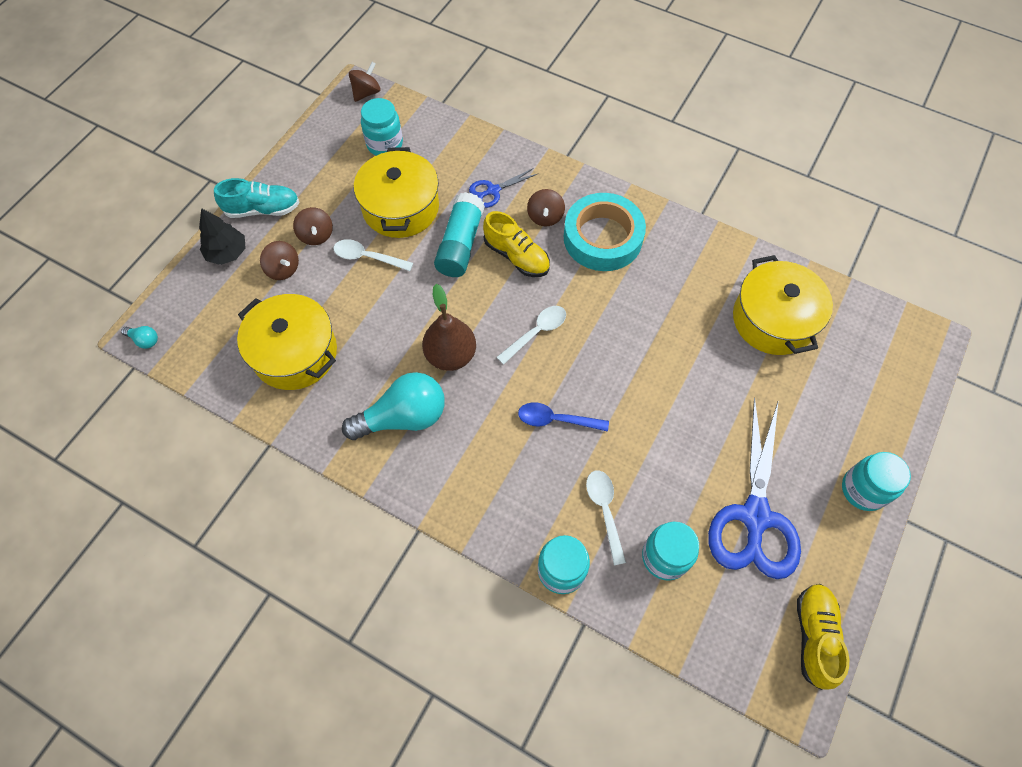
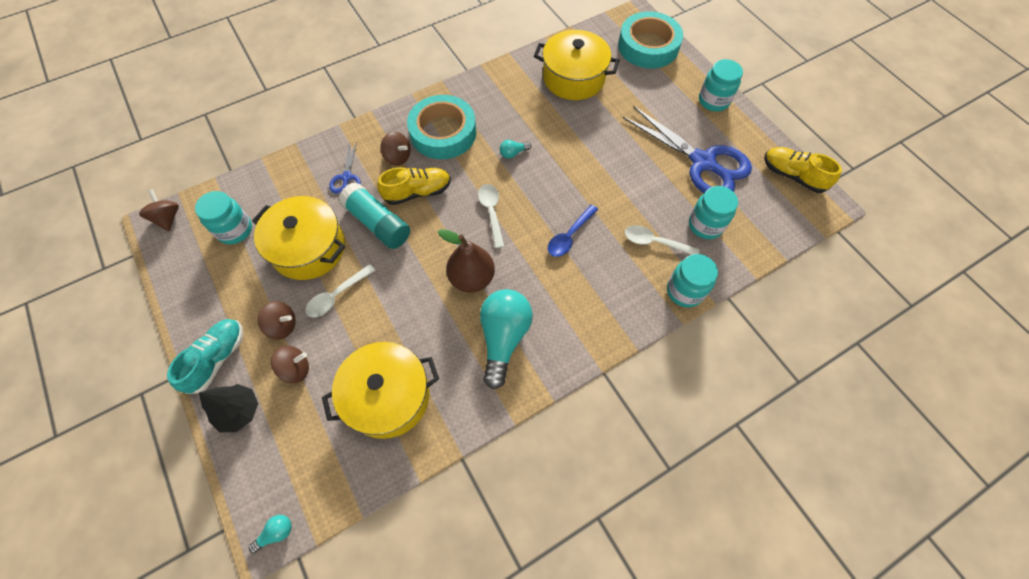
camera: 60 degrees left, 0 degrees up
none -> turquoise light bulb [500,140,531,159]
none -> turquoise tape [618,11,683,68]

